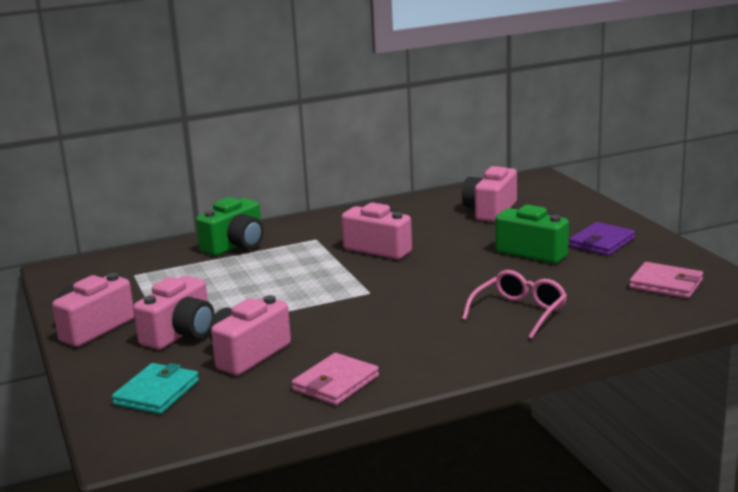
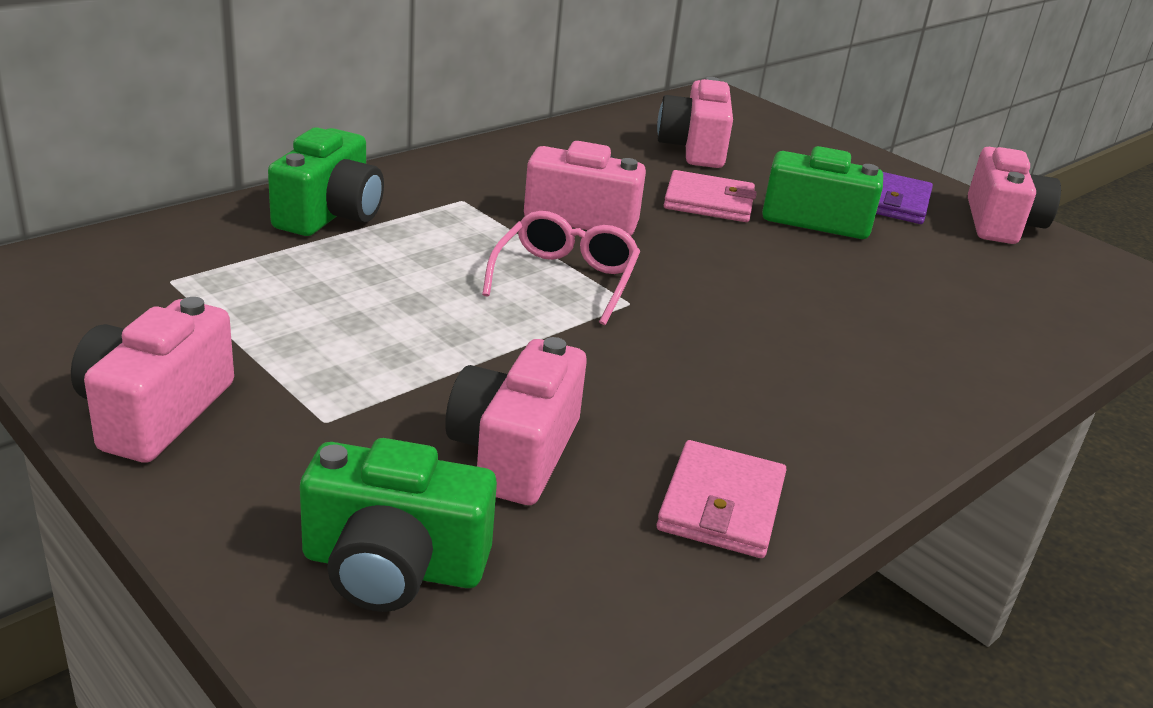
camera: 25 degrees left, 10 degrees up
turquoise wallet [112,363,199,414] -> green camera [300,438,497,612]
pink camera [133,276,214,350] -> pink camera moved to [968,147,1061,244]
pink glasses [462,270,567,339] -> pink glasses moved to [482,211,640,325]
pink wallet [629,262,703,299] -> pink wallet moved to [664,170,757,222]

